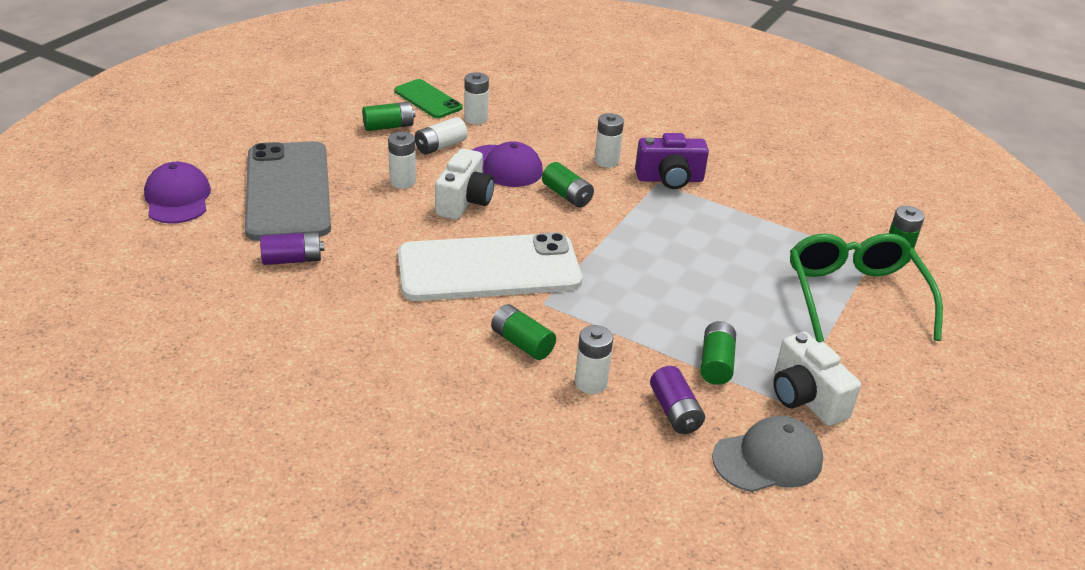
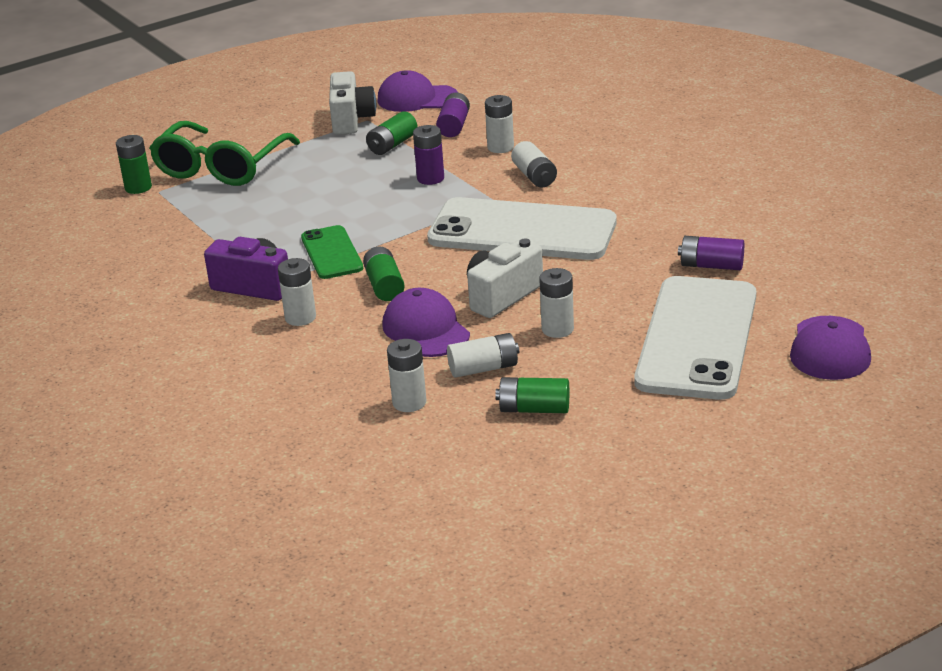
camera: 150 degrees left, 5 degrees down
grey phone [245,141,331,241] -> white phone [634,276,756,400]
green phone [394,79,463,118] -> green phone moved to [301,225,363,279]
green battery [491,304,556,360] -> white battery [511,141,557,187]
grey cap [712,416,823,492] -> purple cap [378,70,458,112]
none -> purple battery [413,125,444,185]

